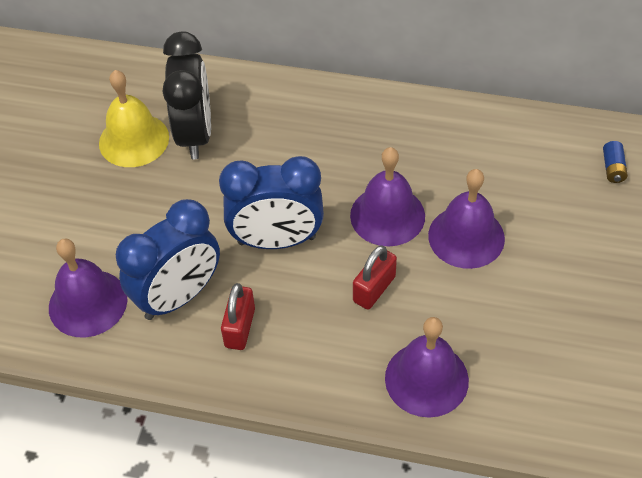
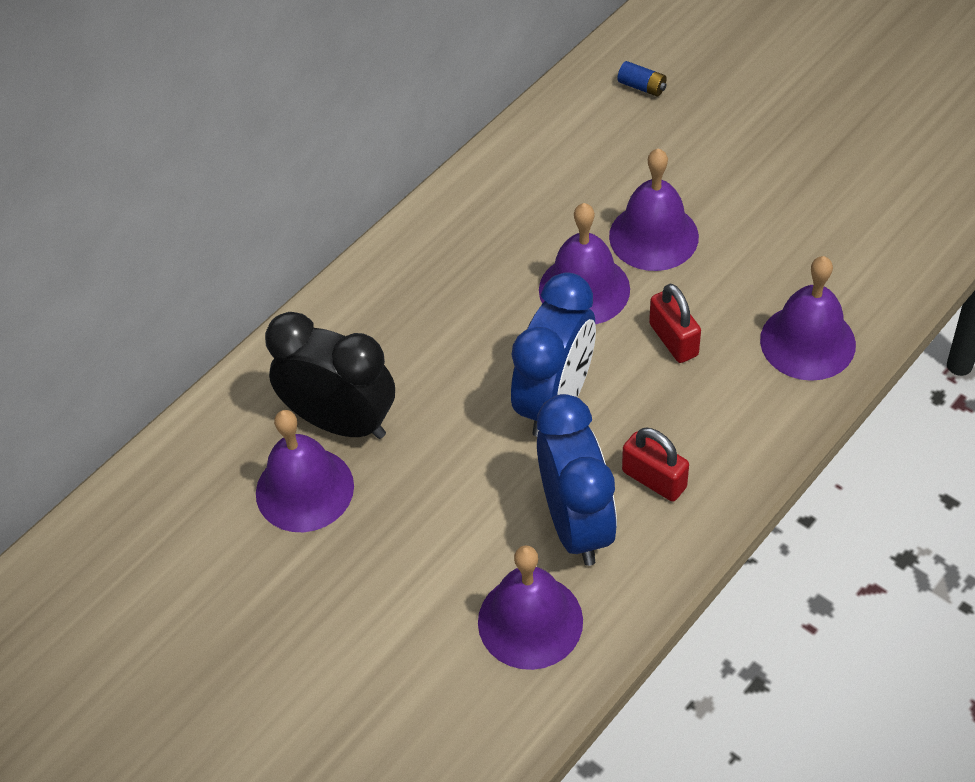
camera: 60 degrees left, 0 degrees up
yellow bell [99,70,169,167] -> purple bell [256,410,354,532]

